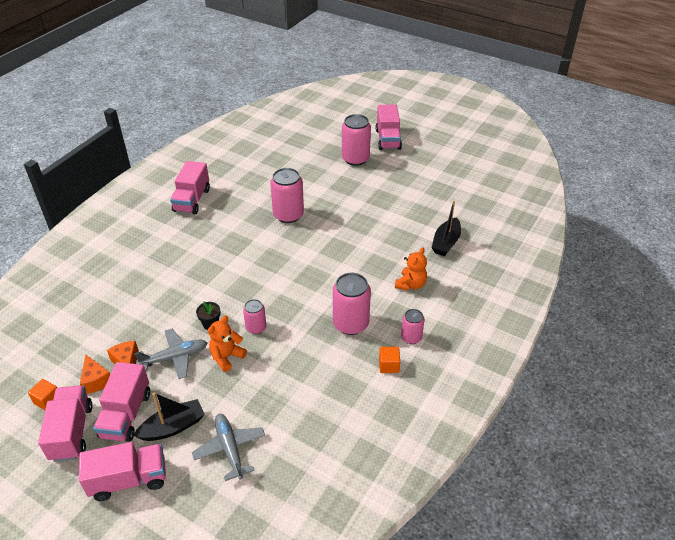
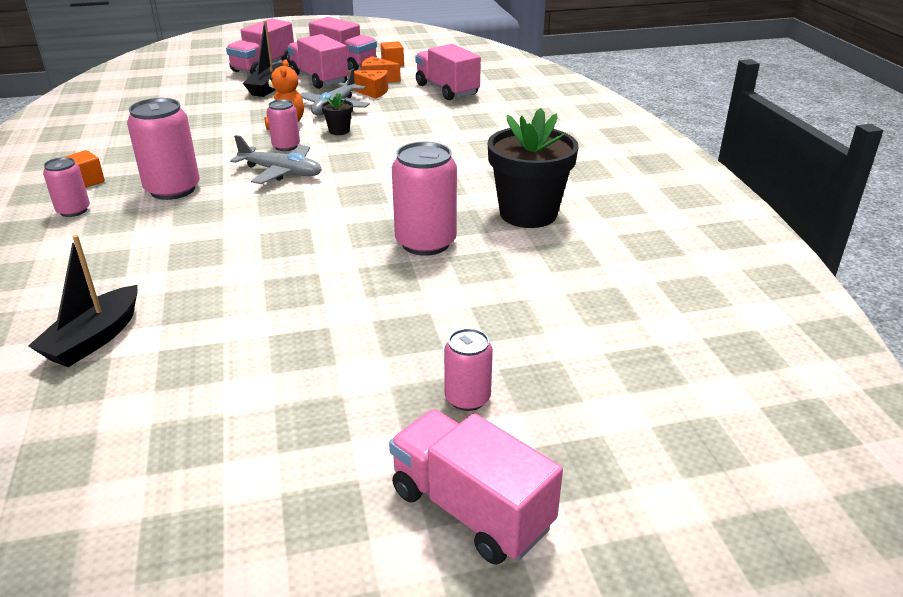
camera: 135 degrees right, 10 degrees down
pink truck [170,161,210,214] -> pink truck moved to [415,44,481,100]
grey plane [192,414,265,481] -> grey plane moved to [230,135,322,184]
pink can [342,114,371,166] -> pink can [444,328,493,411], size x0.57
orange teddy bear [395,247,427,291] -> none
black boat [432,201,461,256] -> black boat turned 135 degrees counterclockwise [28,235,138,367]
none -> black flower pot [488,108,579,228]

